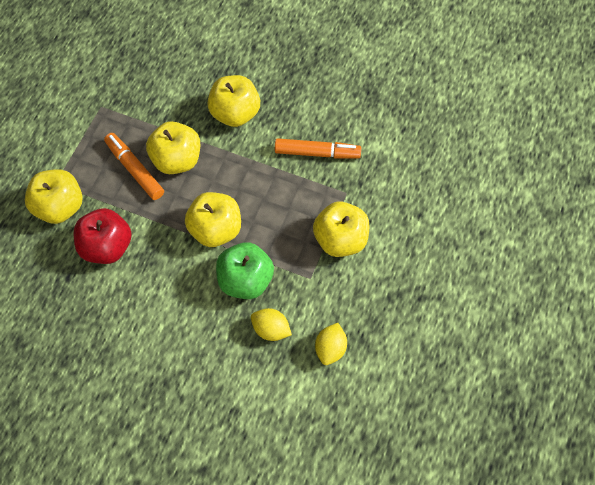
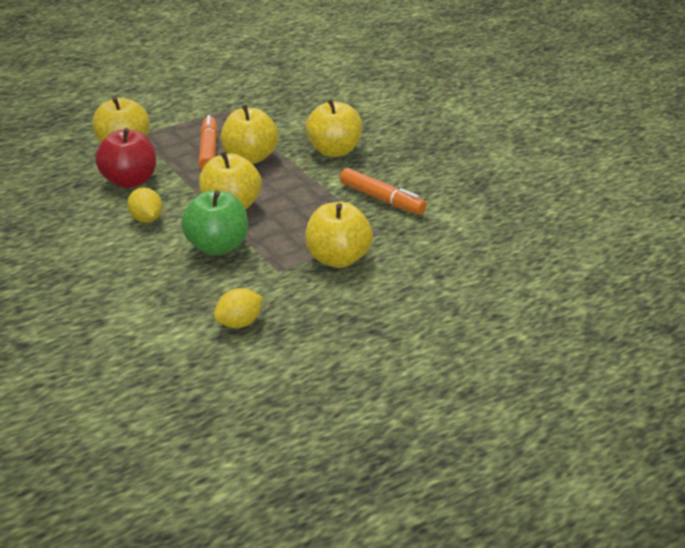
camera: 35 degrees right, 30 degrees down
yellow lemon [251,308,292,341] -> yellow lemon moved to [127,187,162,223]

